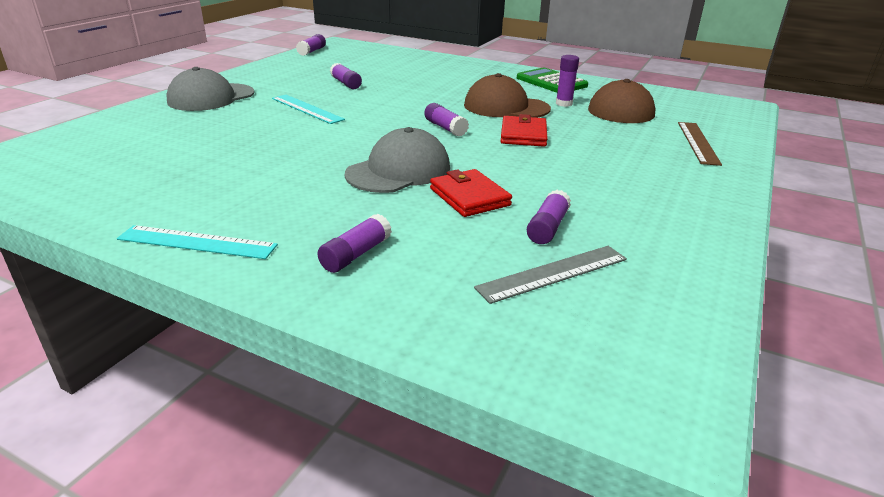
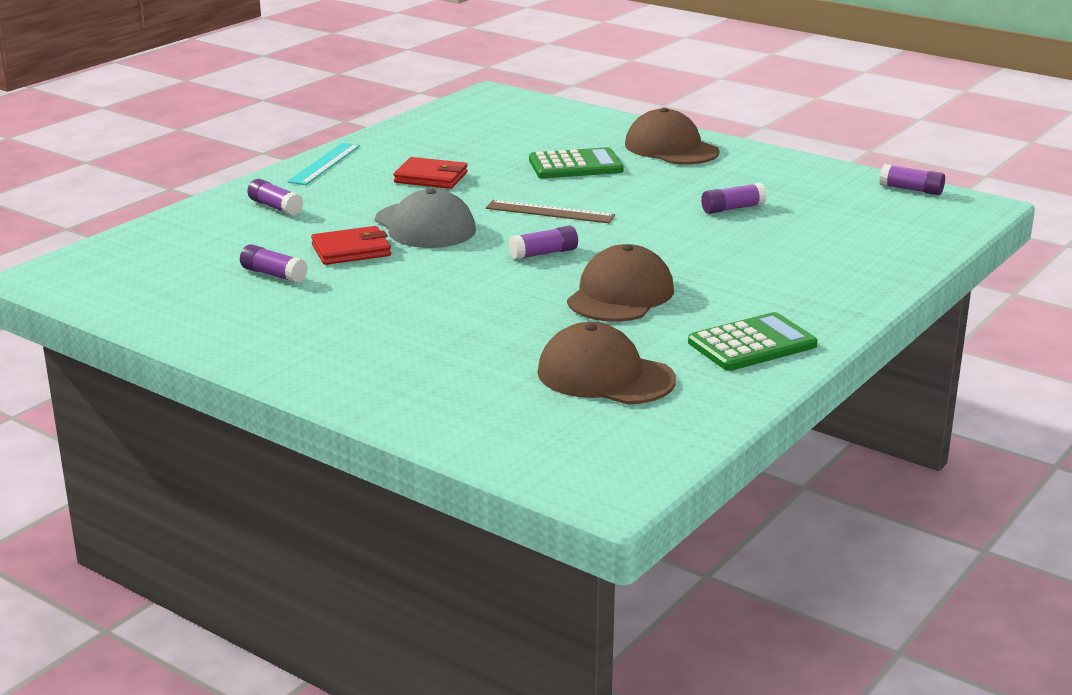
camera: 100 degrees right, 5 degrees down
grey cap [166,67,255,111] -> brown cap [625,108,719,165]
turquoise ruler [272,95,345,124] -> none
grey ruler [474,246,627,304] -> none
red wallet [501,114,548,147] -> red wallet moved to [393,157,468,189]
purple glue stick [556,55,579,107] -> none
brown ruler [678,122,722,166] -> brown ruler moved to [486,200,615,223]
none -> green calculator [529,147,624,179]

